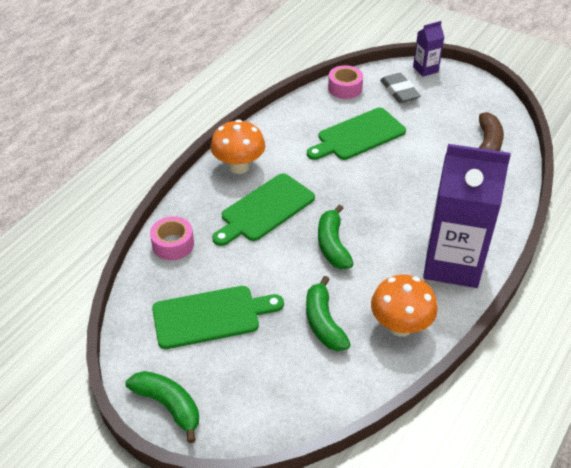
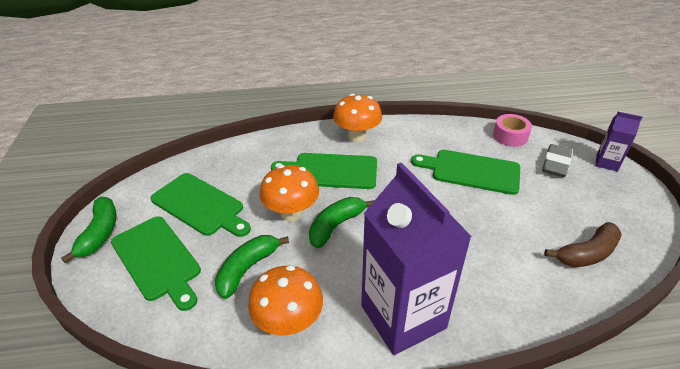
camera: 50 degrees right, 5 degrees down
pink tape [150,216,194,260] -> none
none -> green cutting board [111,216,201,311]
none -> orange mushroom [259,165,319,222]

